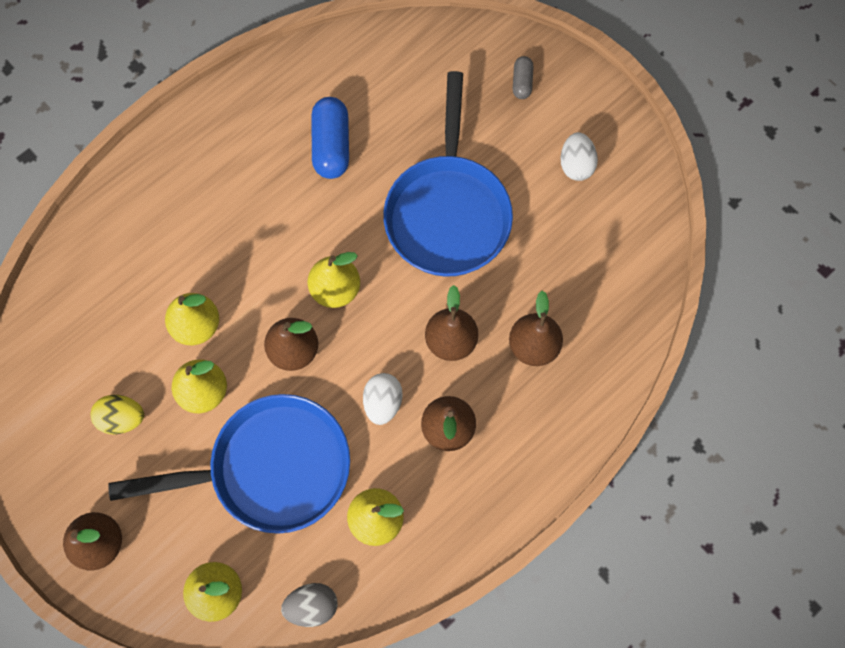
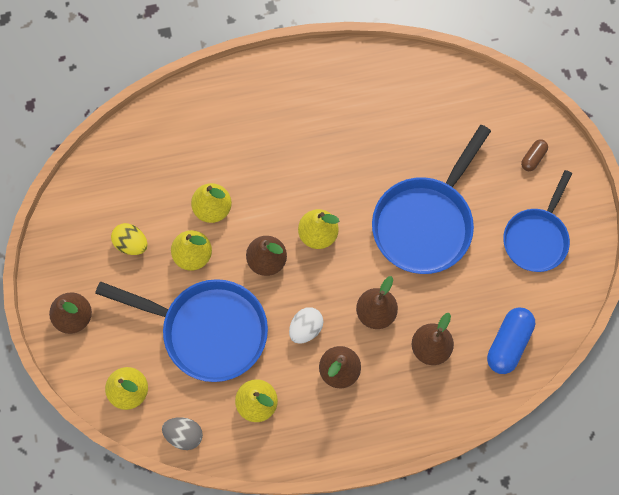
camera: 30 degrees right, 0 degrees up
blue capsule [311,97,349,179] -> blue capsule moved to [487,307,535,374]
grey capsule [513,56,533,99] -> brown capsule [521,139,548,171]
white egg [560,132,598,181] -> blue pan [503,170,572,272]

